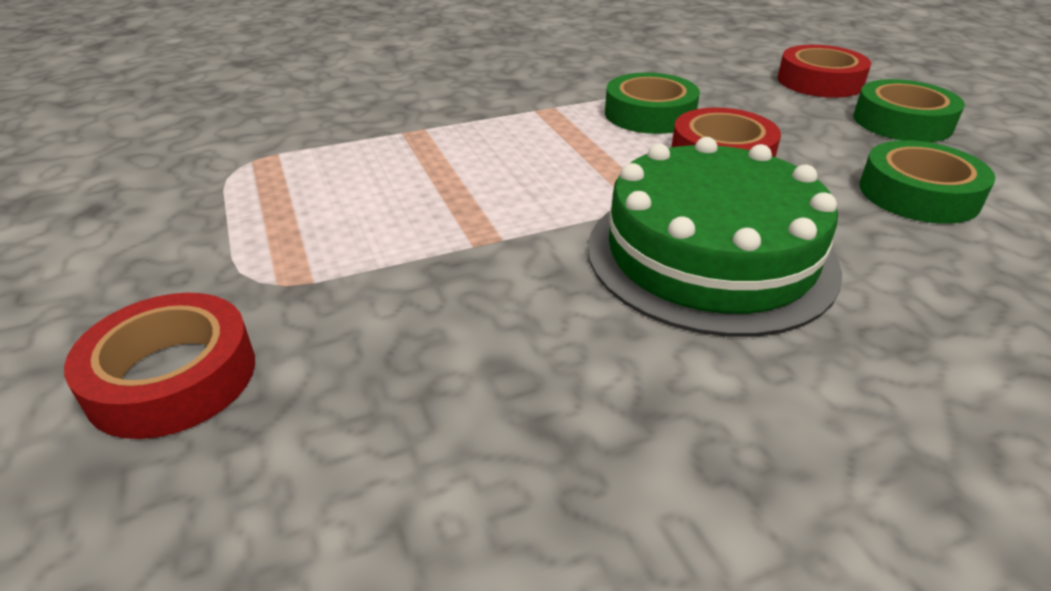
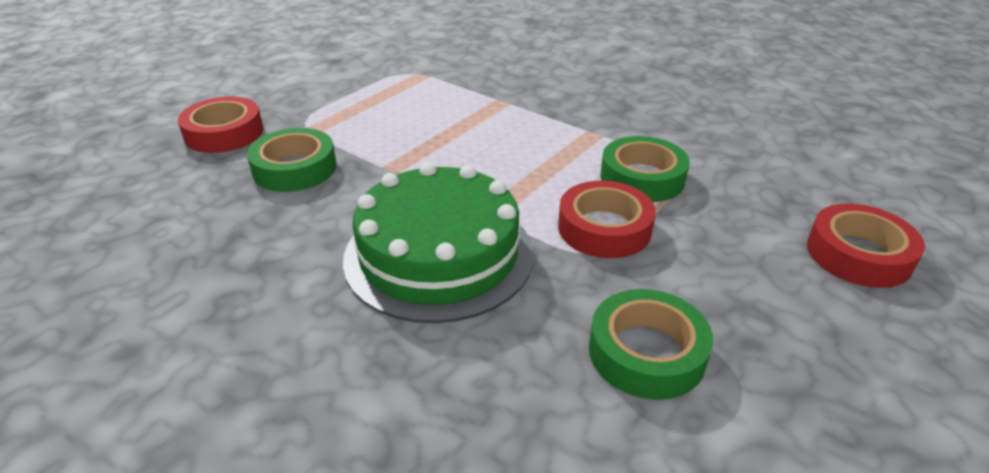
camera: 60 degrees right, 0 degrees up
green tape [853,79,965,142] -> green tape moved to [247,128,337,192]

